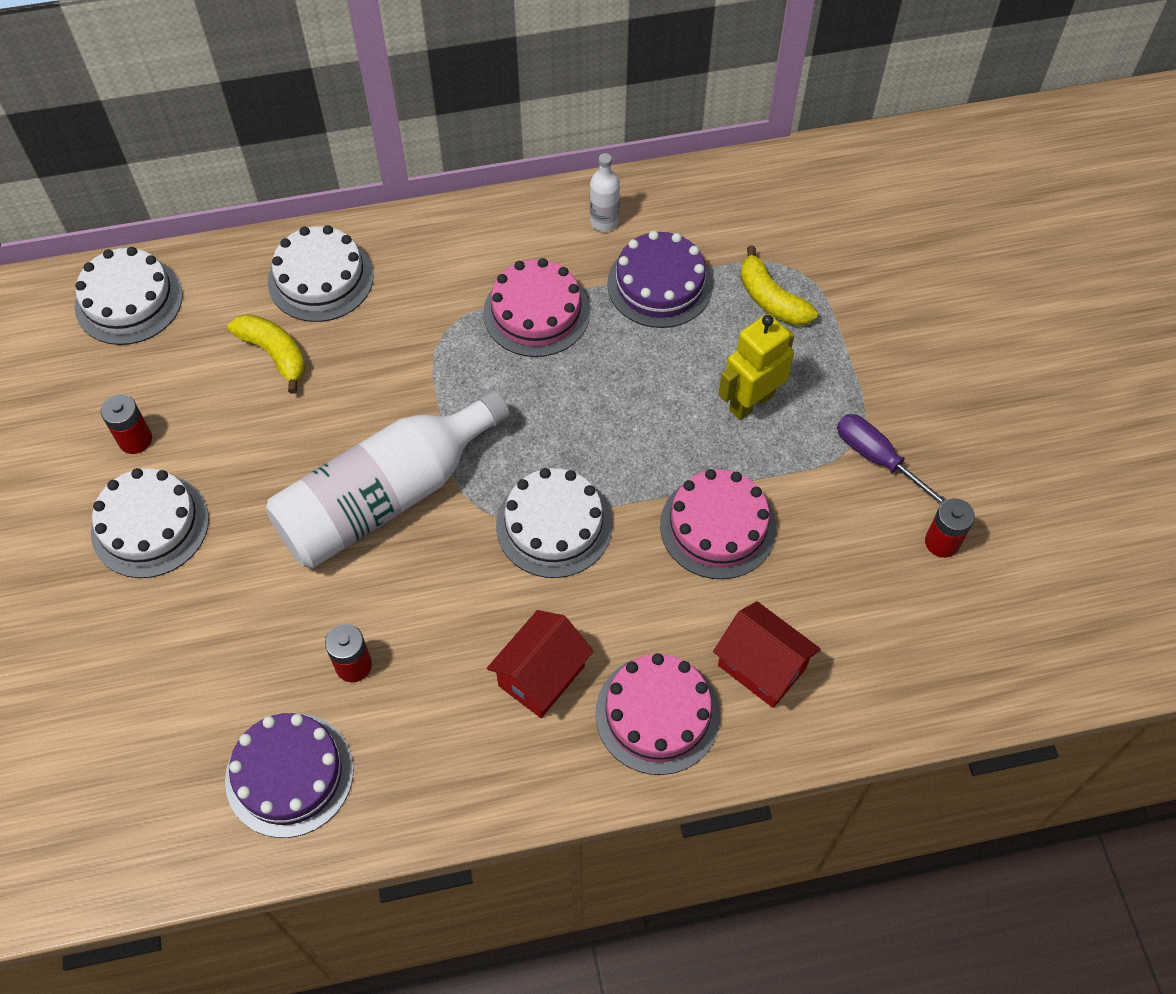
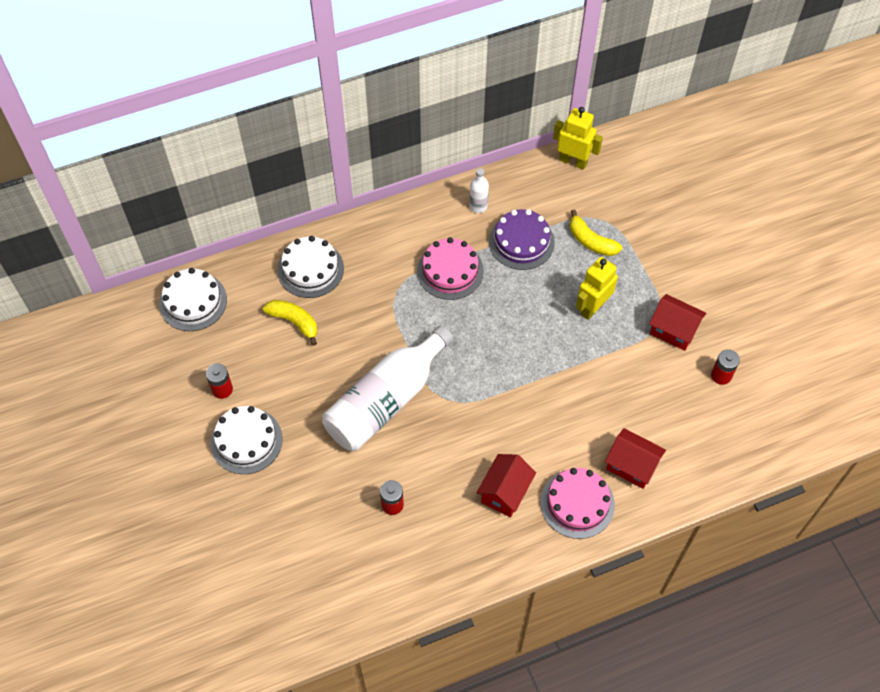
camera: 10 degrees left, 0 degrees up
purple cake [225,713,354,838] -> none
white cake [496,468,612,578] -> none
pink cake [660,469,776,579] -> none
purple screwdriver [837,414,947,505] -> red house [649,294,706,351]
none -> yellow robot [553,107,603,170]

